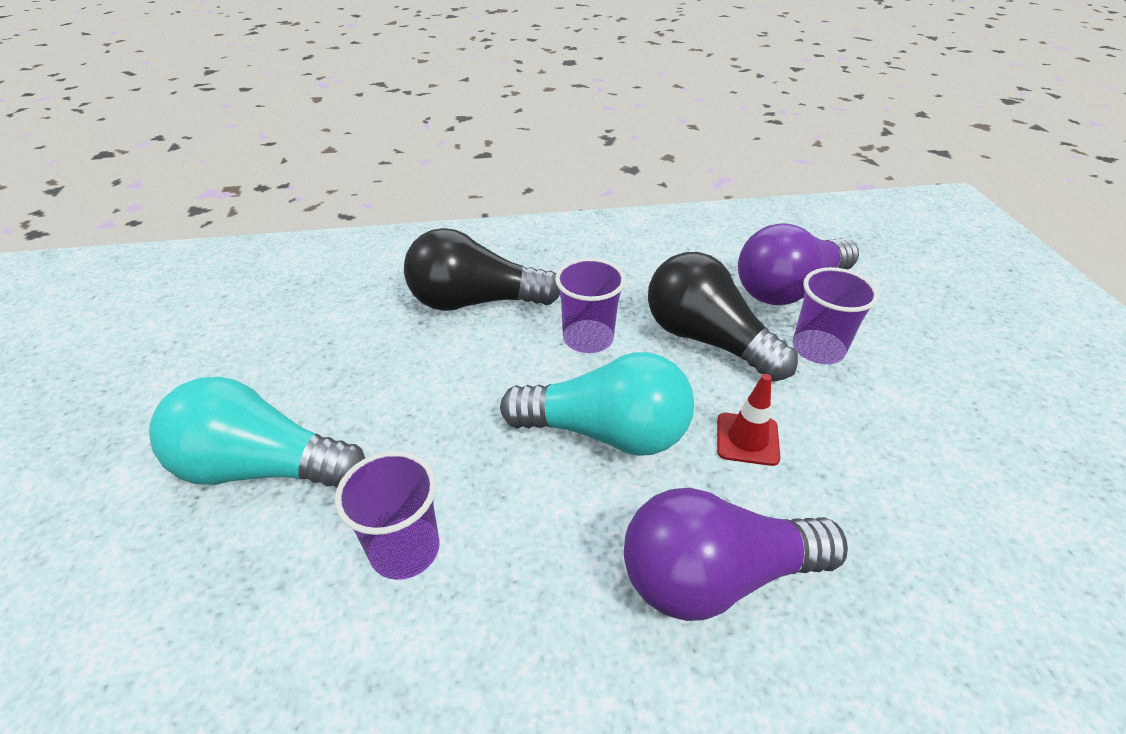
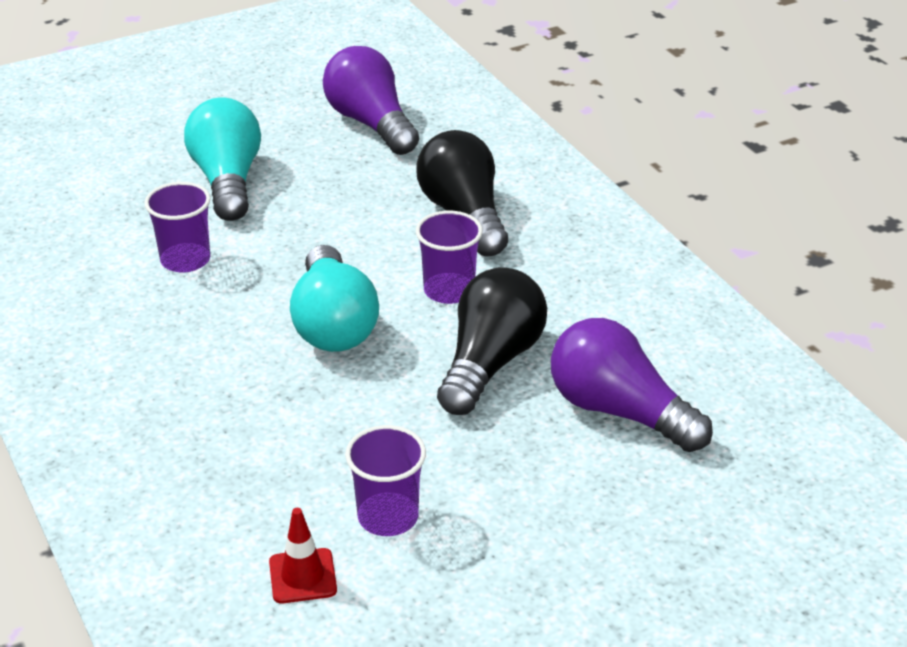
camera: 70 degrees right, 5 degrees down
purple light bulb [624,488,848,621] -> purple light bulb moved to [323,46,419,155]
red traffic cone [717,374,780,466] -> red traffic cone moved to [269,508,337,604]
purple cup [792,267,879,364] -> purple cup moved to [345,425,426,536]

